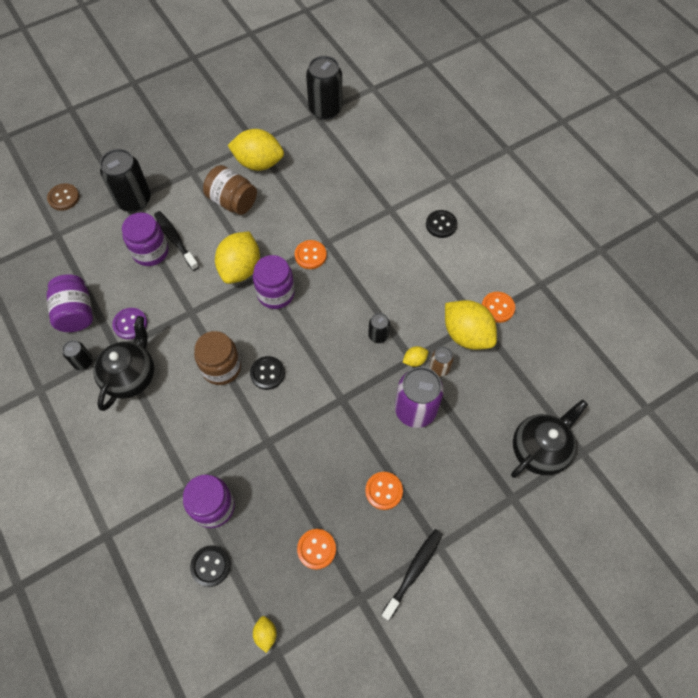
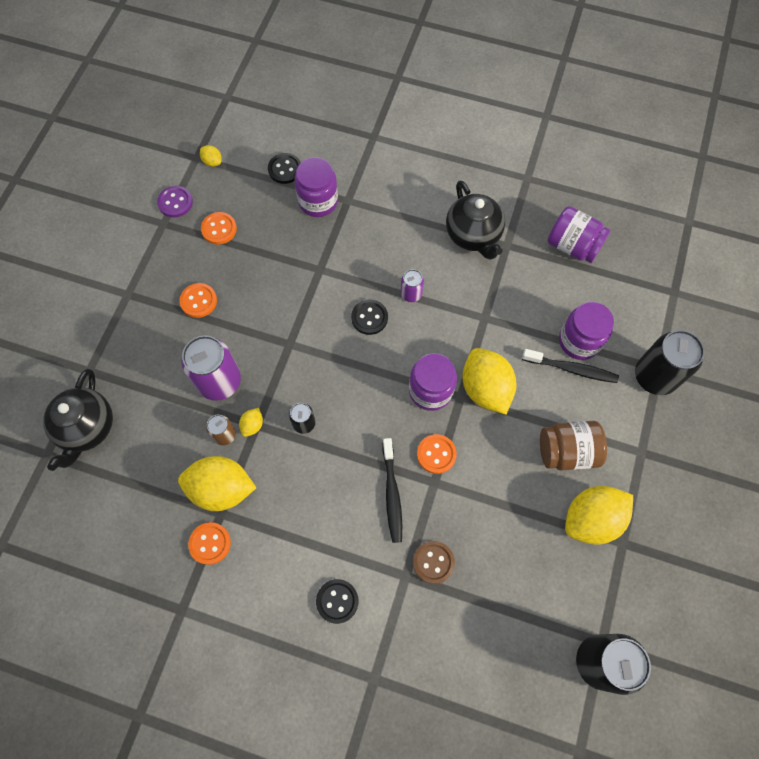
camera: 140 degrees right, 5 degrees up
brown button [47,183,79,211] -> brown button moved to [413,541,455,584]
black can [62,340,93,370] -> none
purple button [112,308,147,339] -> purple button moved to [157,186,193,218]
brown jar [194,331,241,385] -> purple can [401,269,424,302]
black toothbrush [381,529,443,621] -> black toothbrush moved to [383,438,402,543]

